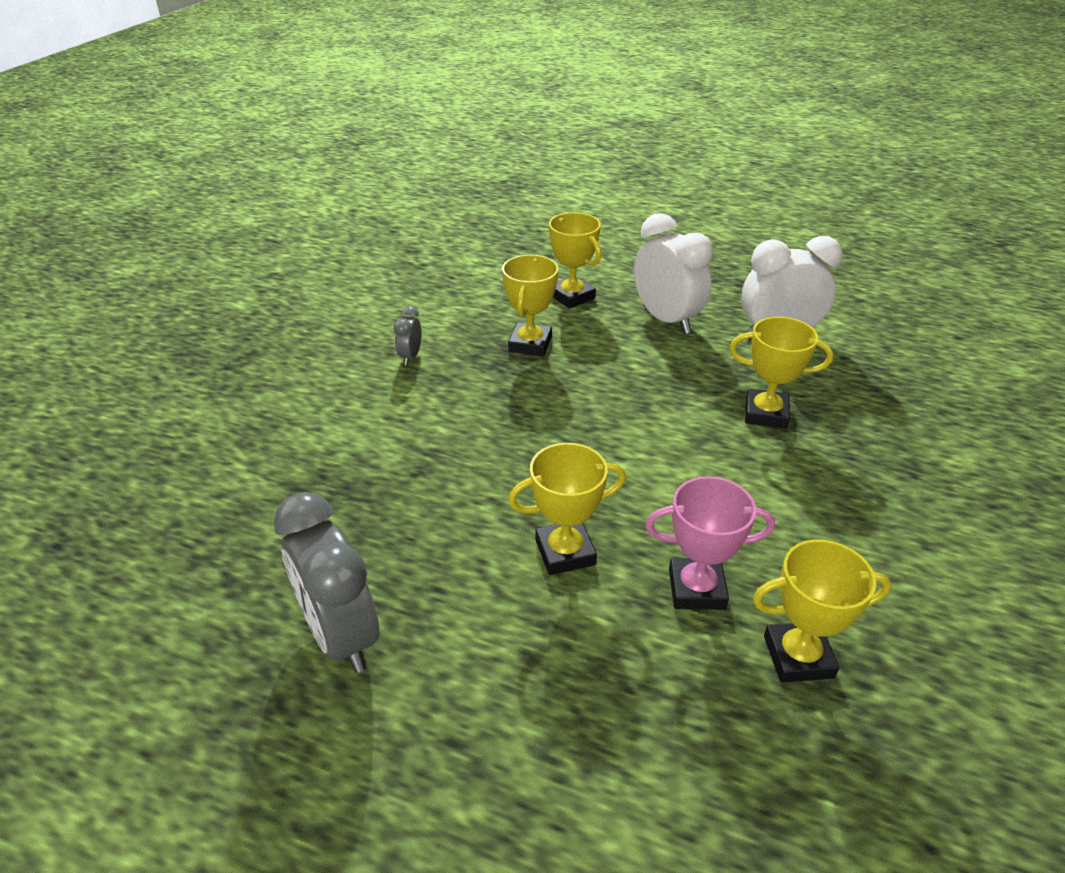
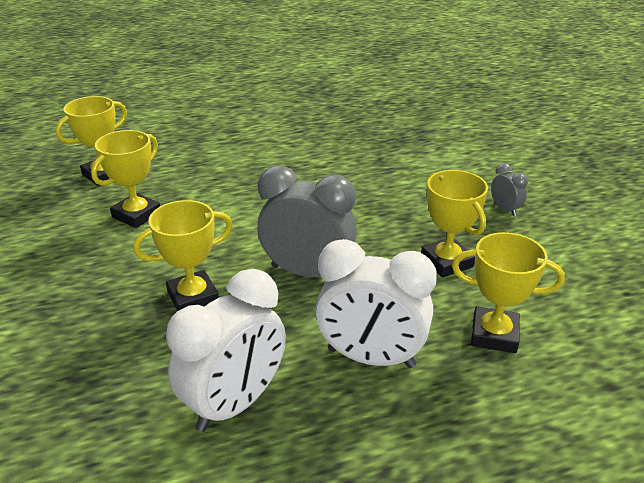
camera: 140 degrees right, 5 degrees down
grey clock [274,492,379,673] -> grey clock moved to [257,166,357,277]
yellow trophy [508,443,626,575] -> yellow trophy moved to [91,130,160,228]
pink trophy [645,476,775,610] -> none

